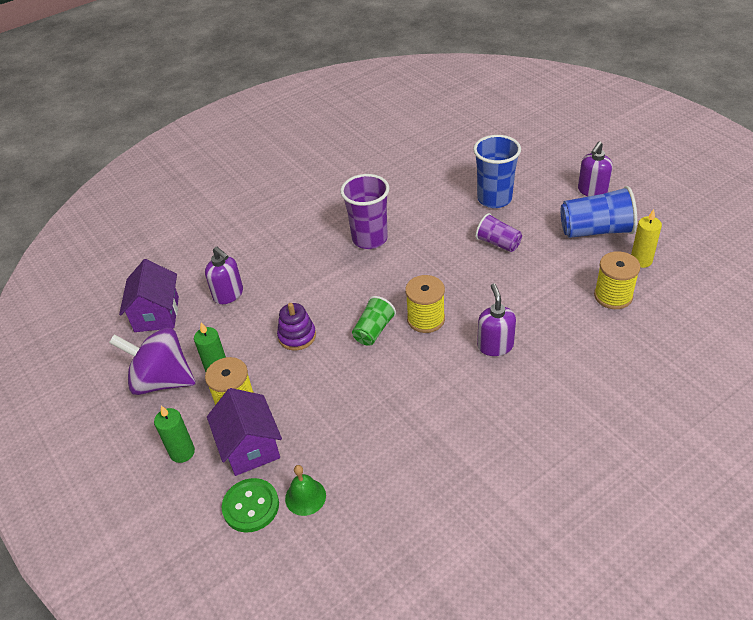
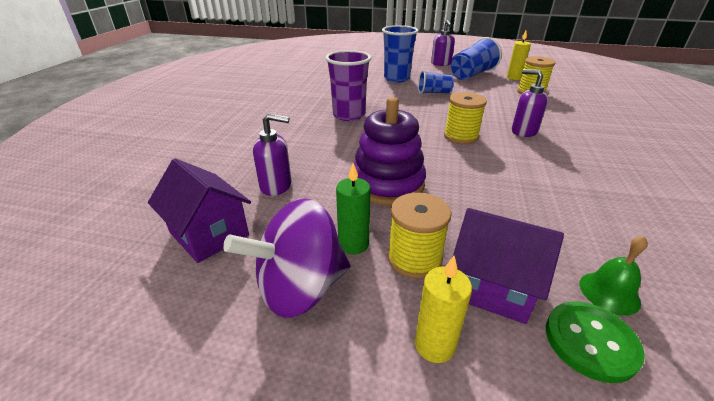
camera: 45 degrees left, 10 degrees down
green candle [154,406,195,463] -> yellow candle [415,256,472,363]
purple stacking toy [277,303,316,351] -> purple stacking toy [354,97,426,206], size x1.73
green cup [352,296,396,345] -> none
purple cup [475,213,522,252] -> blue cup [418,70,454,94]

